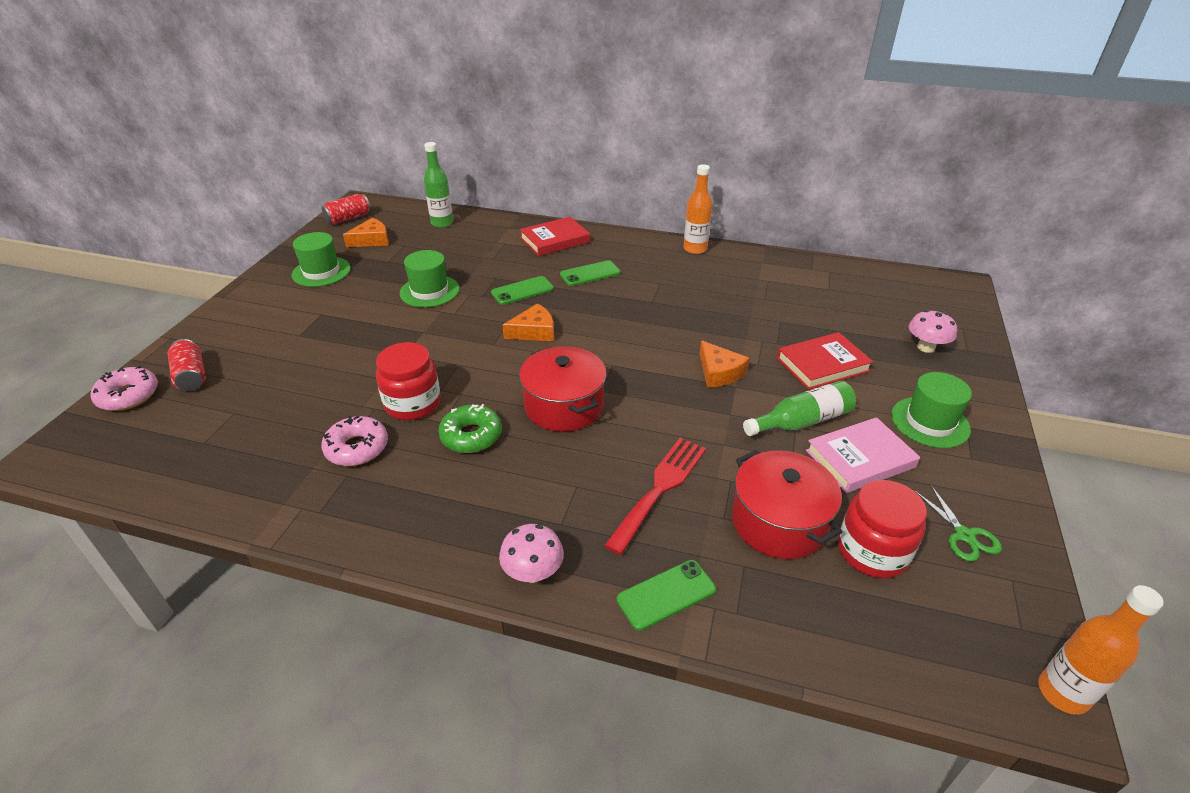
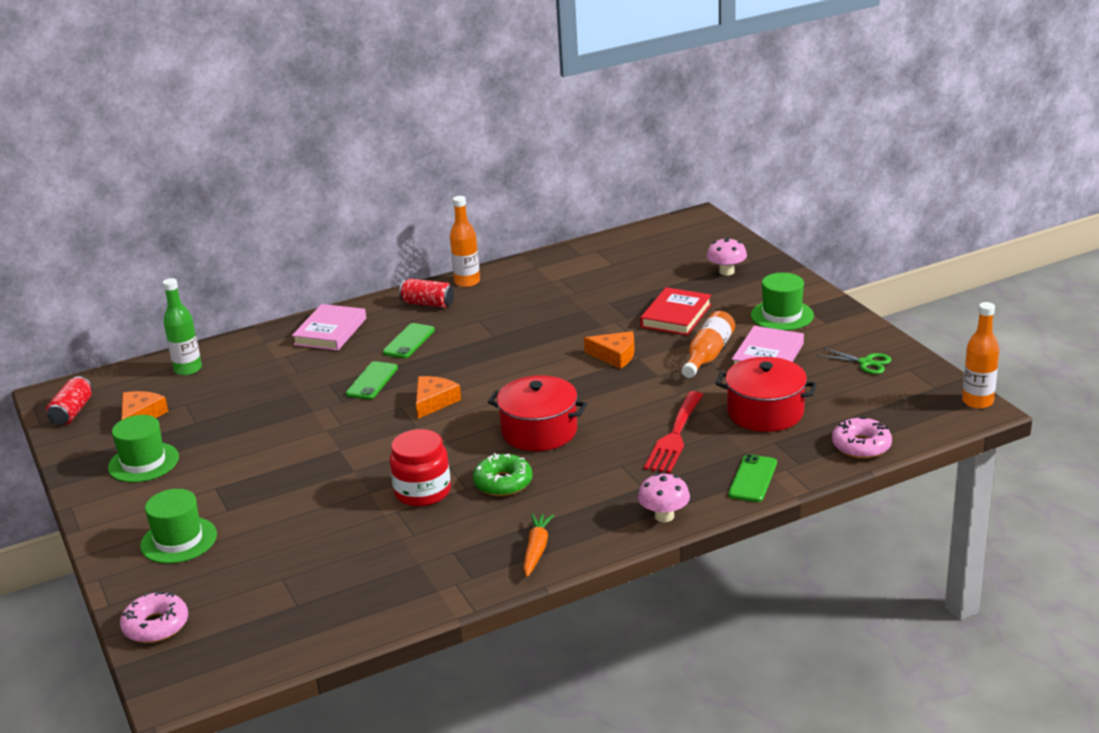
camera: 40 degrees left, 10 degrees down
red can [168,339,206,391] -> red can moved to [399,279,454,308]
pink donut [321,416,388,466] -> pink donut moved to [832,416,892,459]
green hat [400,250,459,307] -> green hat moved to [140,489,217,564]
red book [519,217,590,256] -> pink book [292,304,366,351]
red fork [604,438,706,555] -> red fork turned 150 degrees counterclockwise [644,391,703,473]
green bottle [743,381,856,436] -> orange bottle [682,311,735,378]
red jar [838,480,927,578] -> none
none -> orange carrot [524,513,554,577]

